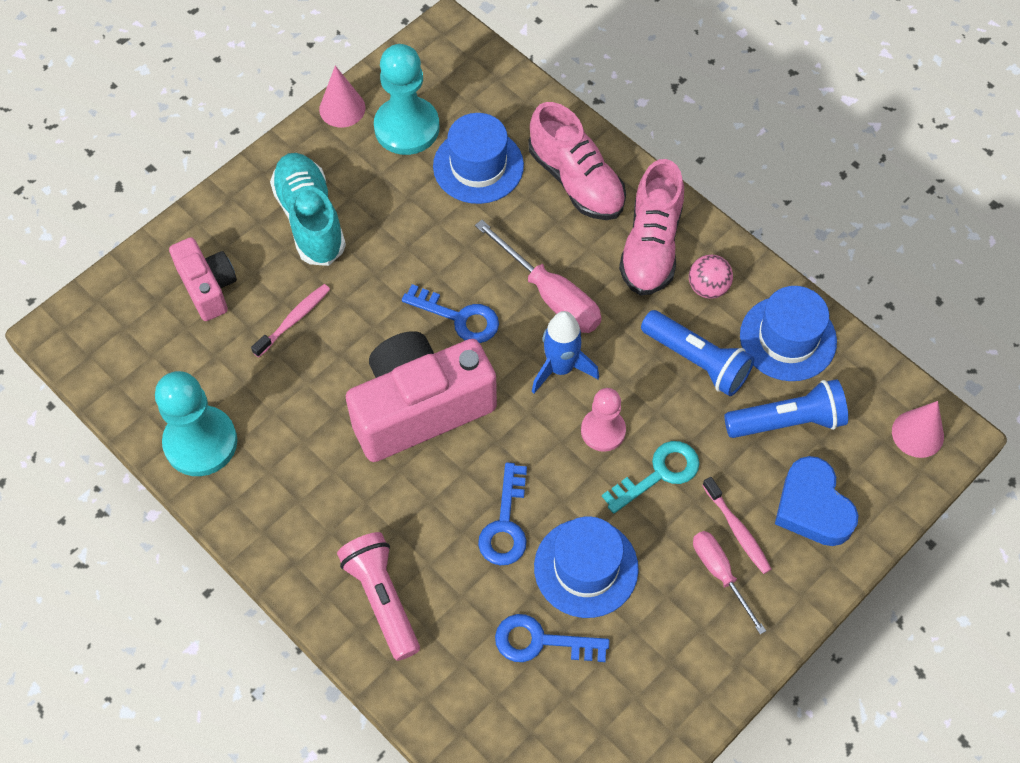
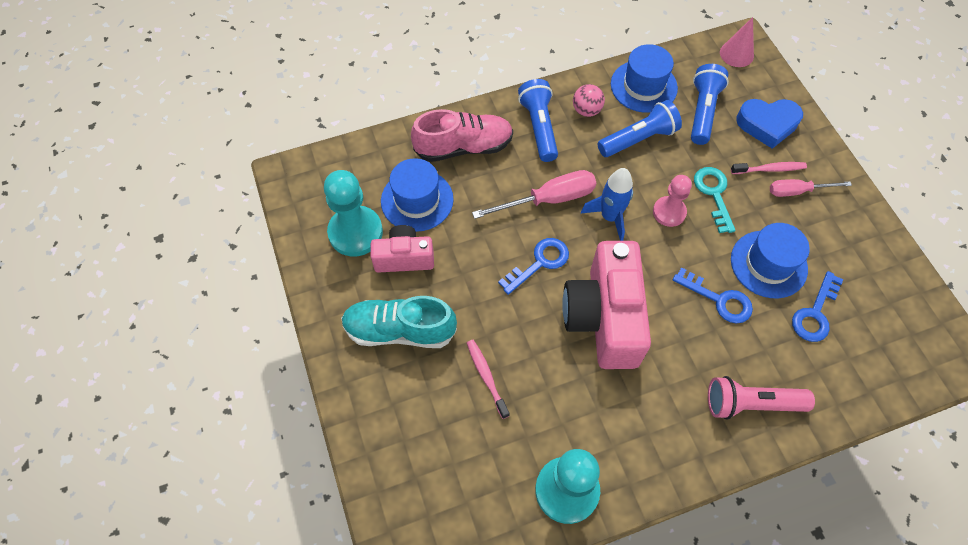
camera: 65 degrees left, 0 degrees up
pink camera [169,237,237,321] -> pink camera moved to [370,225,434,273]
pink cone [319,66,366,127] -> none
pink shoe [619,159,684,296] -> blue flashlight [518,79,558,162]

